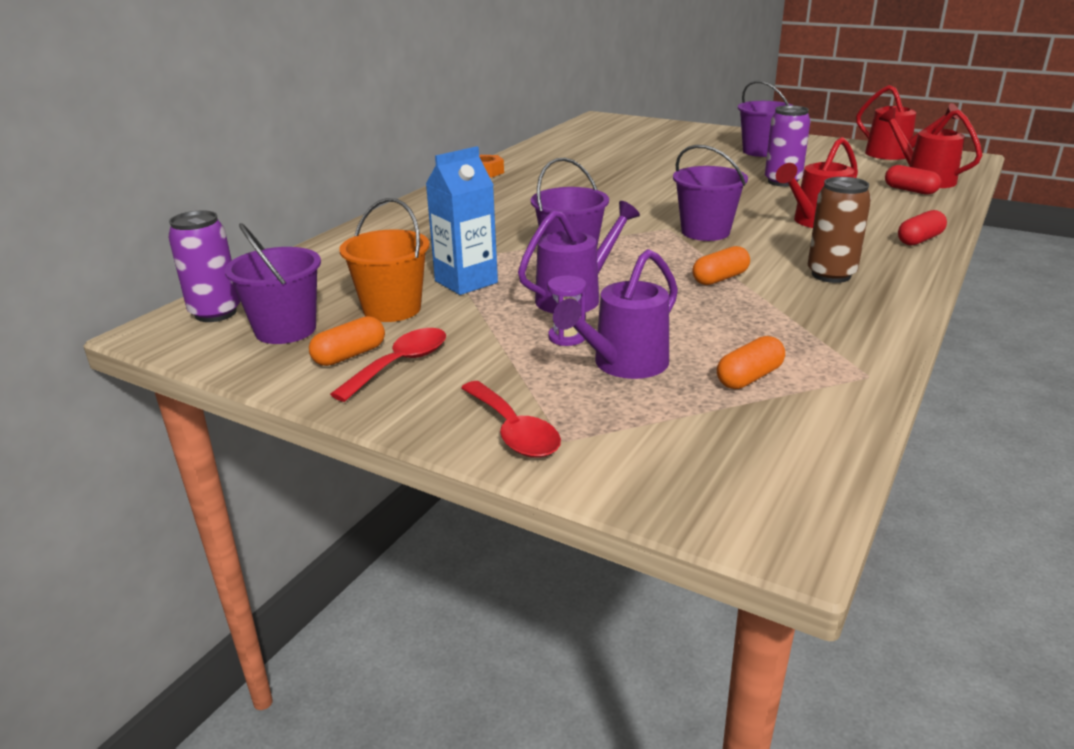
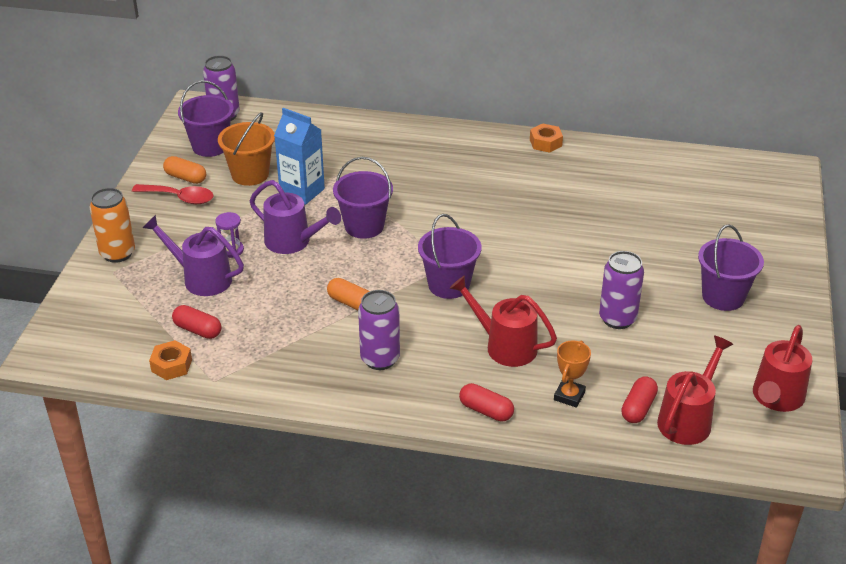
camera: 70 degrees right, 10 degrees up
red spoon [461,381,561,458] -> orange can [89,188,135,263]
orange capsule [717,336,785,389] -> red capsule [172,305,222,339]
brown can [808,177,871,283] -> purple can [358,290,400,370]
none -> orange nut [149,340,192,380]
none -> orange trophy [554,340,591,408]

